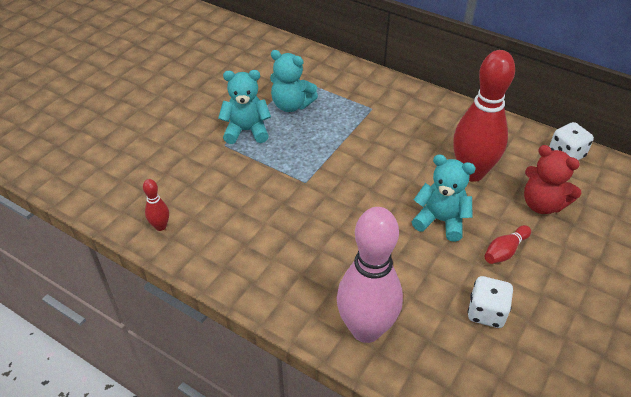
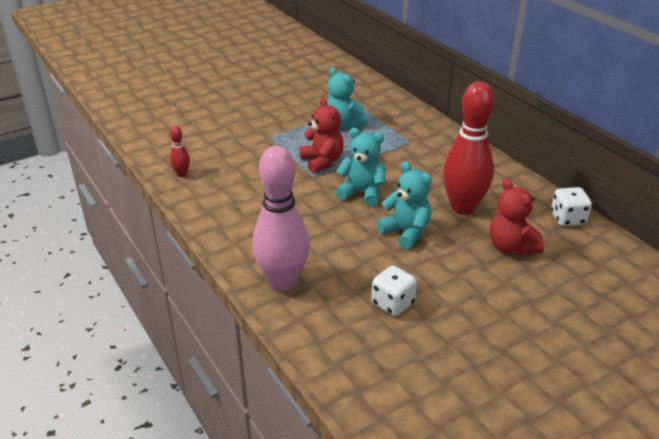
camera: 25 degrees right, 10 degrees down
turquoise teddy bear [218,70,271,144] -> turquoise teddy bear moved to [335,128,386,207]
red bowling pin [484,225,531,264] -> none
none -> red teddy bear [300,98,344,174]

